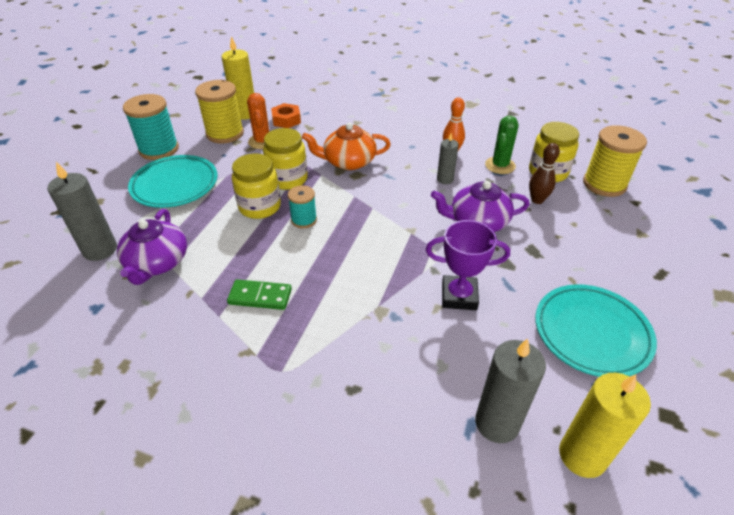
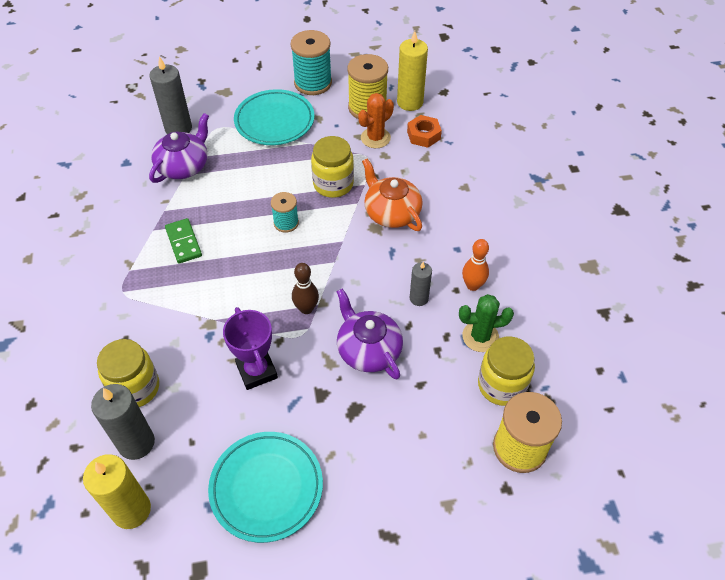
camera: 60 degrees right, 10 degrees up
purple teapot [117,209,187,285] -> purple teapot turned 150 degrees clockwise [149,113,209,183]
yellow jar [232,154,281,219] -> yellow jar moved to [97,339,159,407]
brown bowling pin [529,143,560,204] -> brown bowling pin moved to [292,263,319,314]

